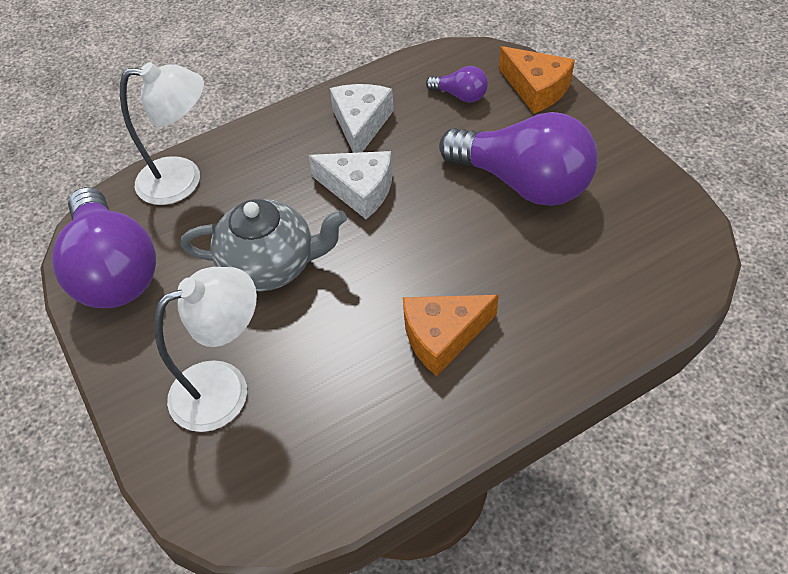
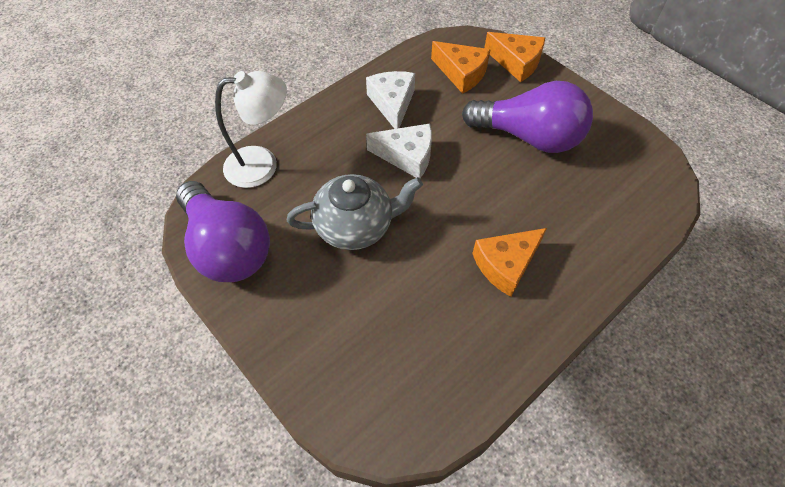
camera: 15 degrees left, 5 degrees up
white lamp [154,267,257,432] -> none
purple light bulb [426,66,488,102] -> orange cheese [431,41,491,94]

